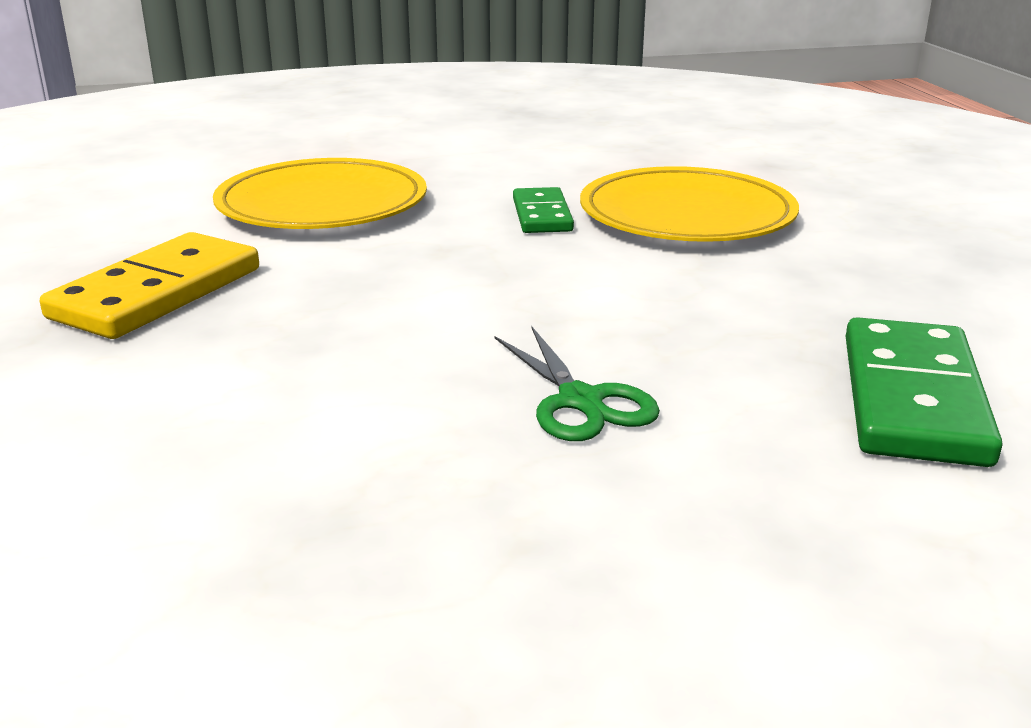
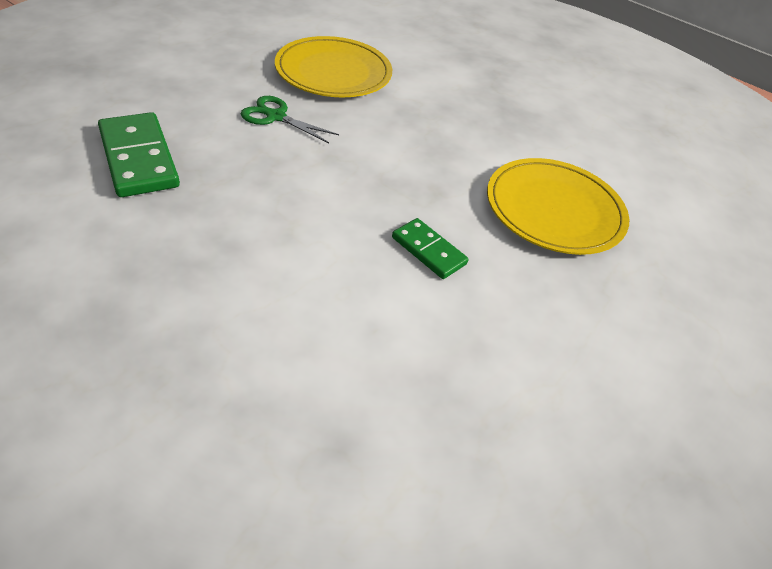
camera: 135 degrees right, 20 degrees up
yellow domino [40,232,259,339] -> none
yellow plate [580,166,799,242] -> yellow plate moved to [275,36,392,97]

